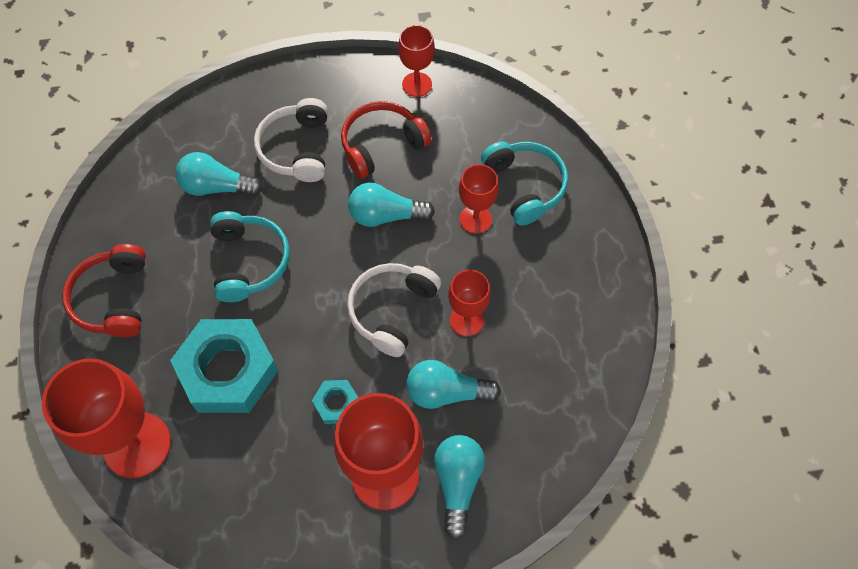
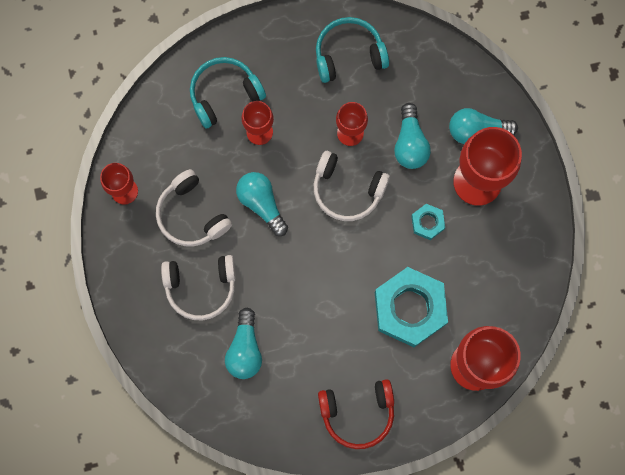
camera: 95 degrees left, 15 degrees up
turquoise headphones [210,211,290,302] -> turquoise headphones moved to [316,17,389,83]
red headphones [341,101,431,178] -> white headphones [156,169,232,247]
turquoise light bulb [348,183,435,227] -> turquoise light bulb turned 150 degrees clockwise [236,172,288,236]

